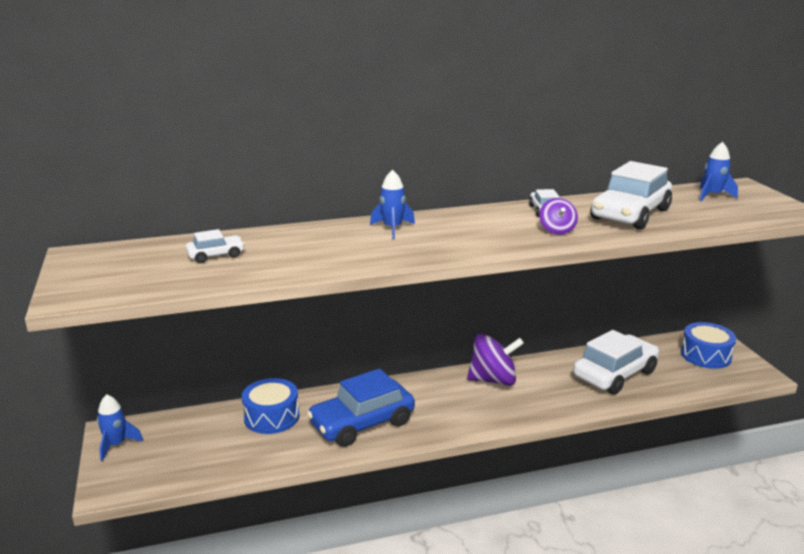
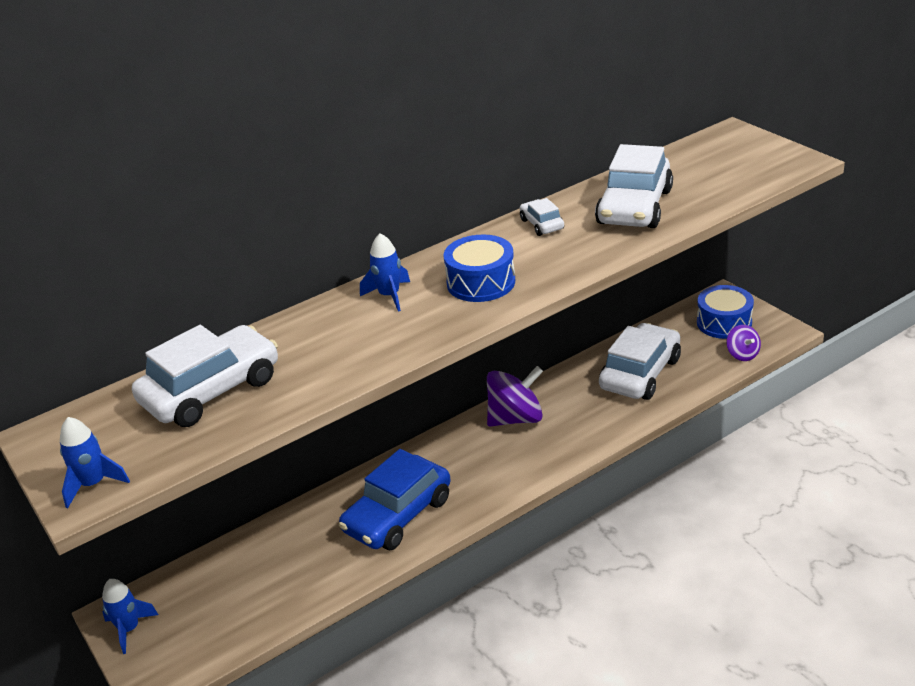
camera: 15 degrees left, 10 degrees up
white car [186,229,245,263] -> white car [132,325,278,427], size x2.12
blue drum [242,378,299,434] -> blue drum moved to [443,234,515,302]
purple spinning top [539,198,578,235] -> purple spinning top moved to [727,325,761,361]
blue rocket [700,142,738,201] -> blue rocket moved to [60,417,130,508]

